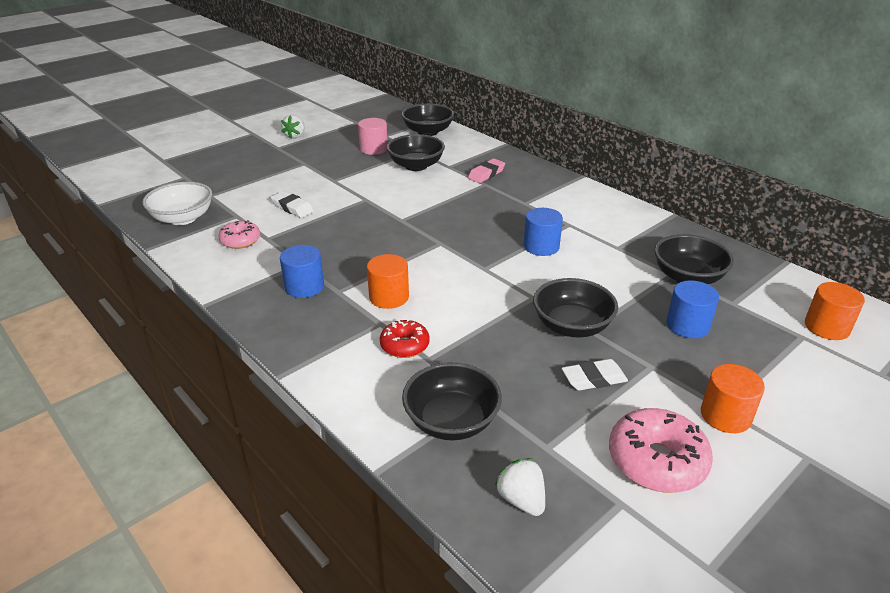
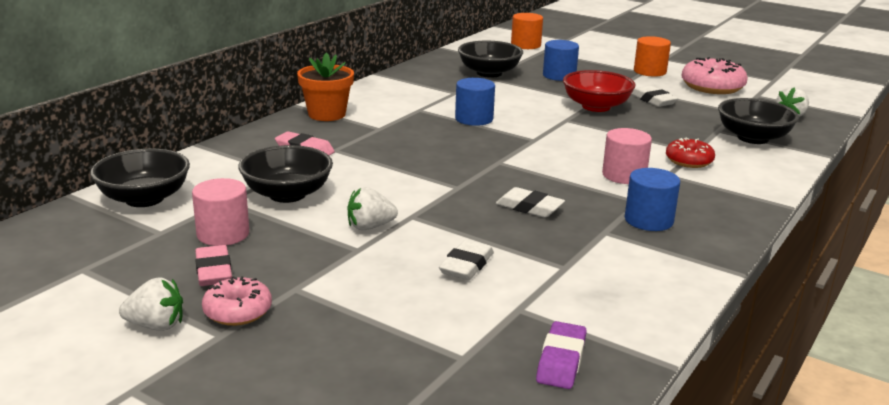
camera: 105 degrees left, 10 degrees down
white bowl [142,182,212,225] -> purple eraser [536,321,587,389]
pink donut [218,220,260,249] -> pink donut moved to [202,276,272,326]
orange cylinder [367,254,409,309] -> pink cylinder [602,128,652,184]
black bowl [533,278,618,337] -> red bowl [563,70,635,112]
none -> pink eraser [195,245,232,286]
none -> orange flower pot [297,52,354,121]
none -> white strawberry [347,187,398,230]
none -> white eraser [496,187,565,218]

